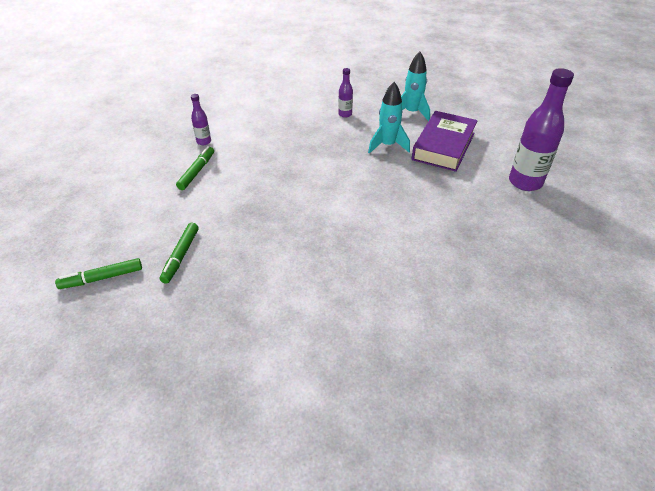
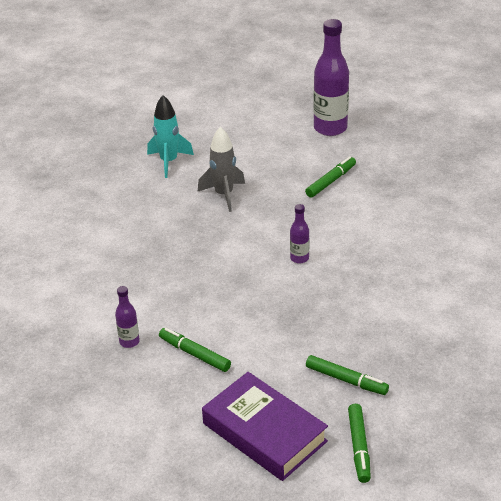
camera: 70 degrees left, 5 degrees down
purple bottle [338,68,353,118] -> purple bottle moved to [290,204,309,264]
turquoise rocket [368,82,410,154] -> grey rocket [198,127,245,212]
purple book [412,111,478,172] -> purple book moved to [202,372,328,481]
none -> green marker [305,156,356,198]

